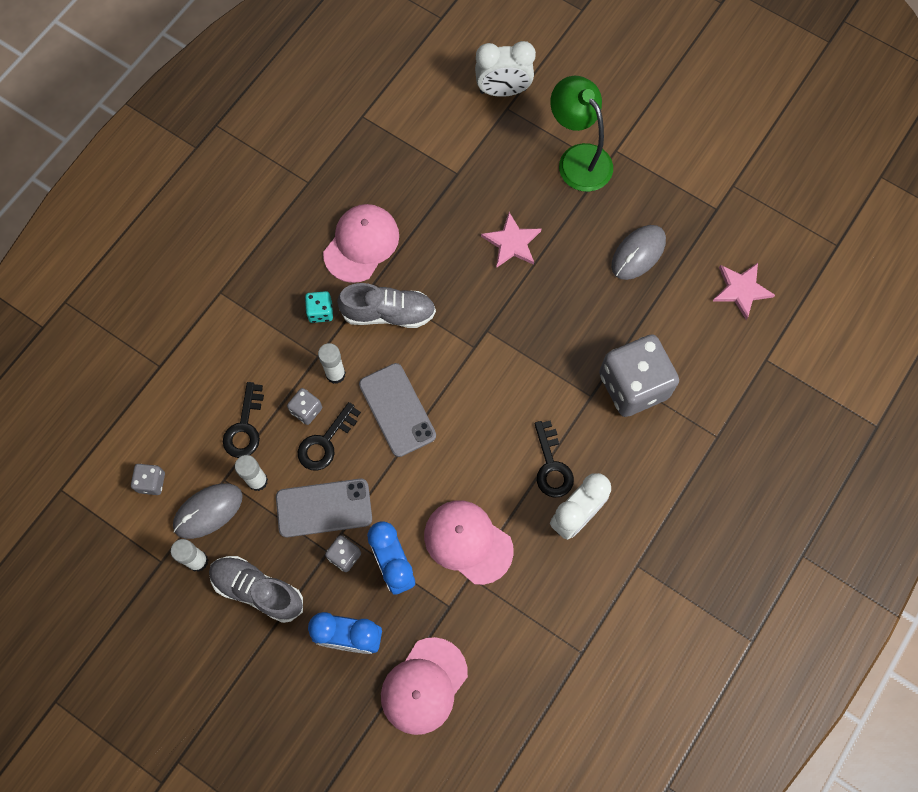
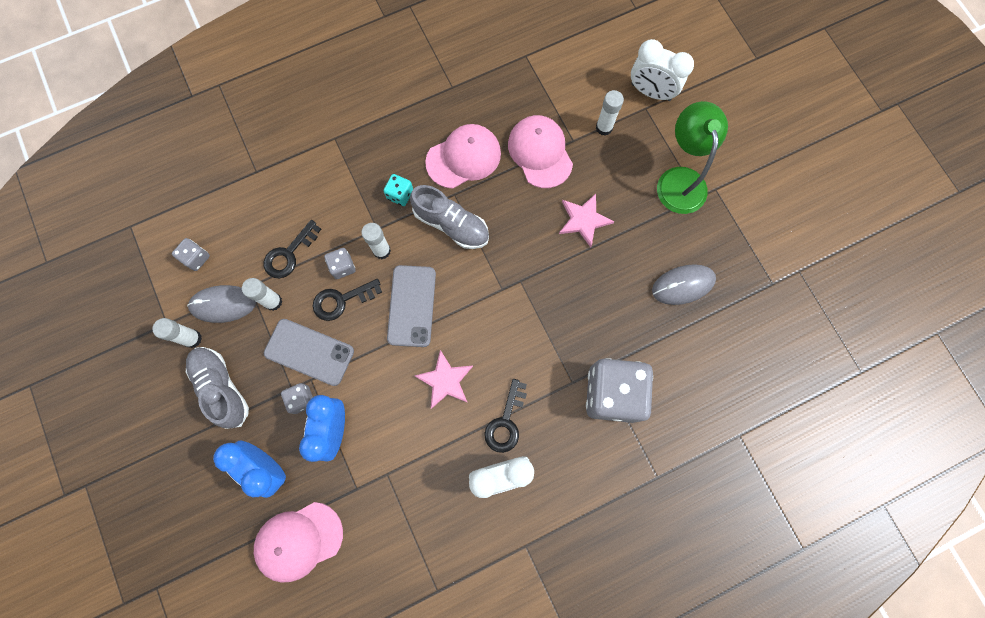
camera: 30 degrees right, 5 degrees up
pink cap [424,501,514,585] -> pink cap moved to [508,115,573,188]
pink star [713,263,775,320] -> pink star moved to [415,350,473,409]
none -> white glue stick [596,90,624,136]

